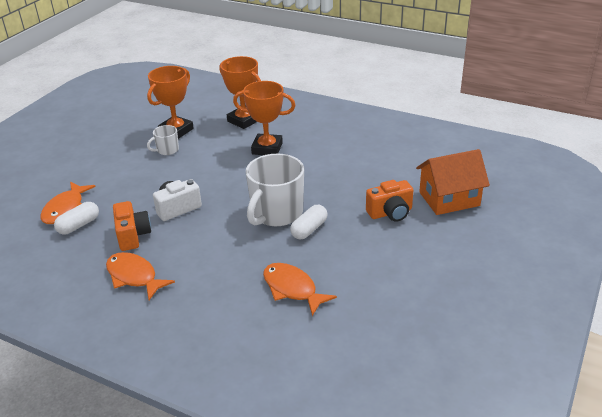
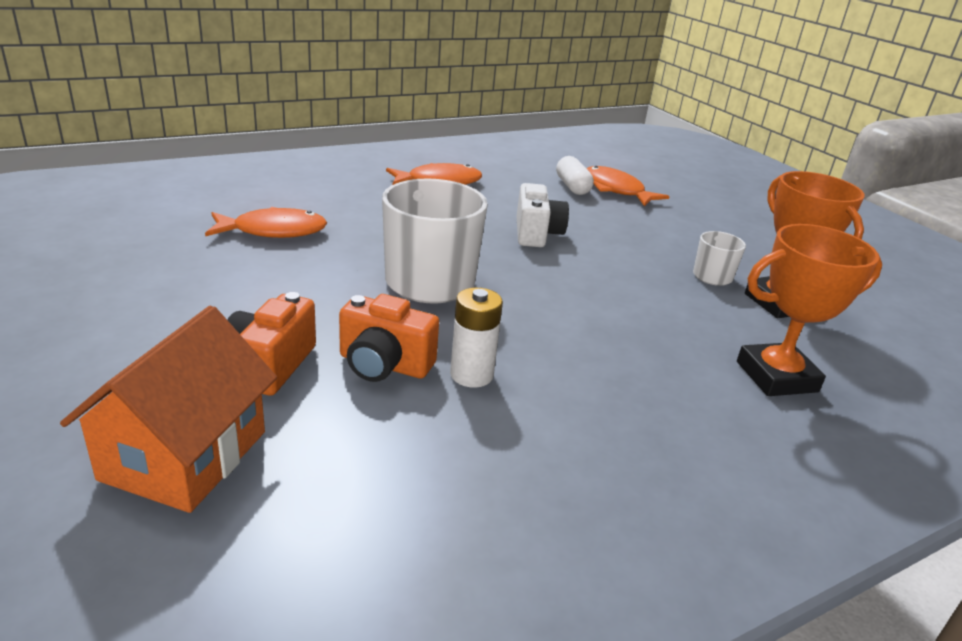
camera: 120 degrees right, 5 degrees down
orange camera [113,201,151,251] -> orange camera moved to [339,294,439,382]
orange trophy [233,81,296,155] -> none
white capsule [290,205,328,239] -> none
none -> white battery [450,288,503,388]

